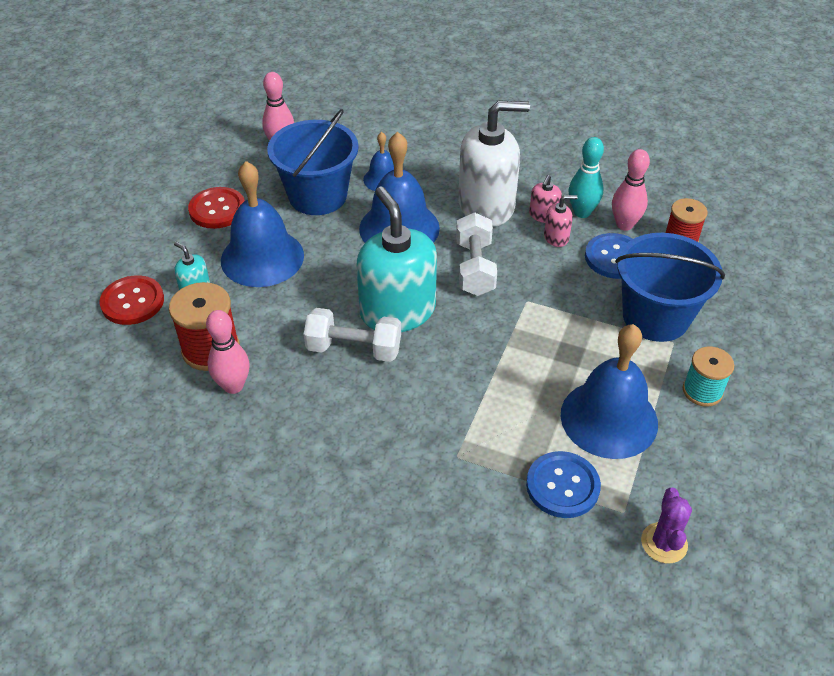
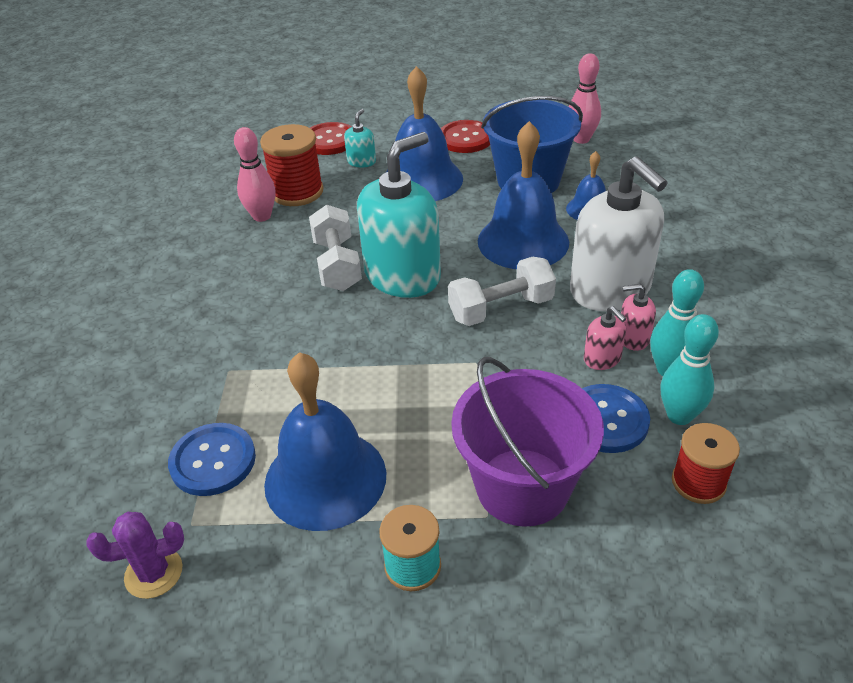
camera: 70 degrees right, 5 degrees down
pink bowling pin [612,149,650,231] -> turquoise bowling pin [660,314,719,425]
blue bucket [615,233,725,342] -> purple bucket [451,357,604,527]

